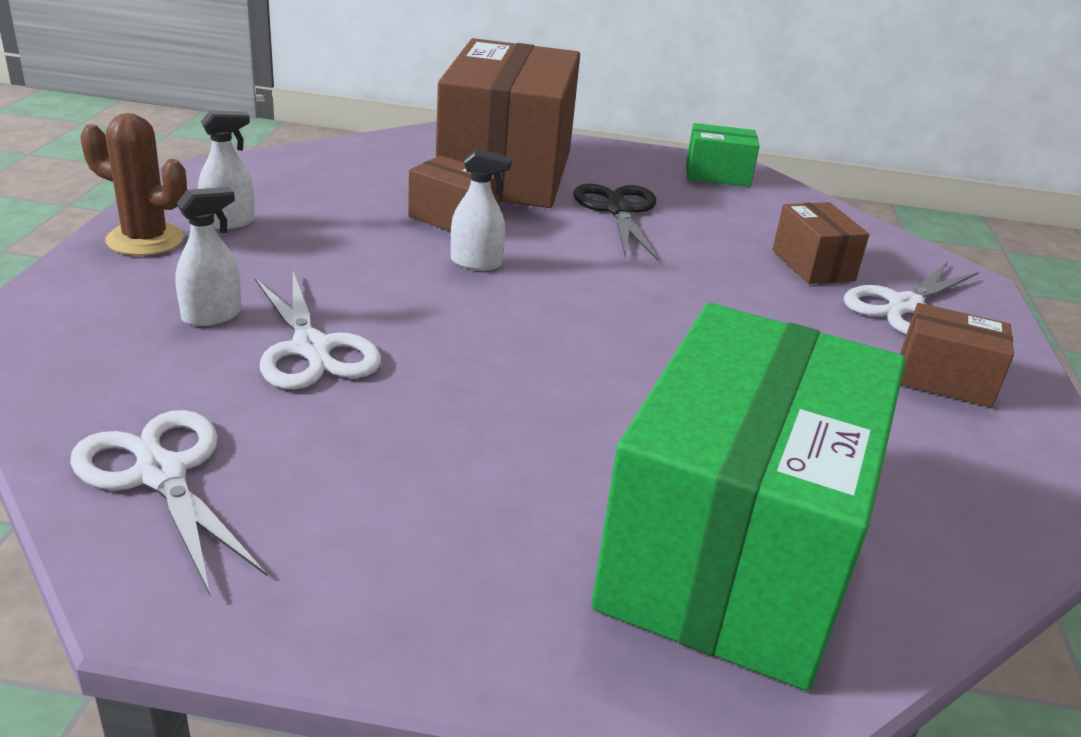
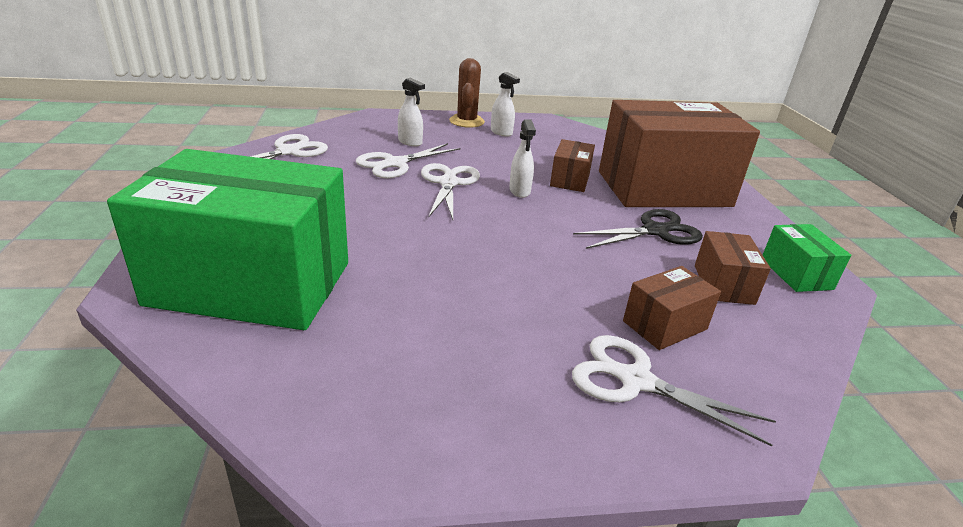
camera: 75 degrees right, 0 degrees up
brown box [900,303,1014,407] -> brown box moved to [695,231,771,305]
none -> white scissors [421,163,480,220]

